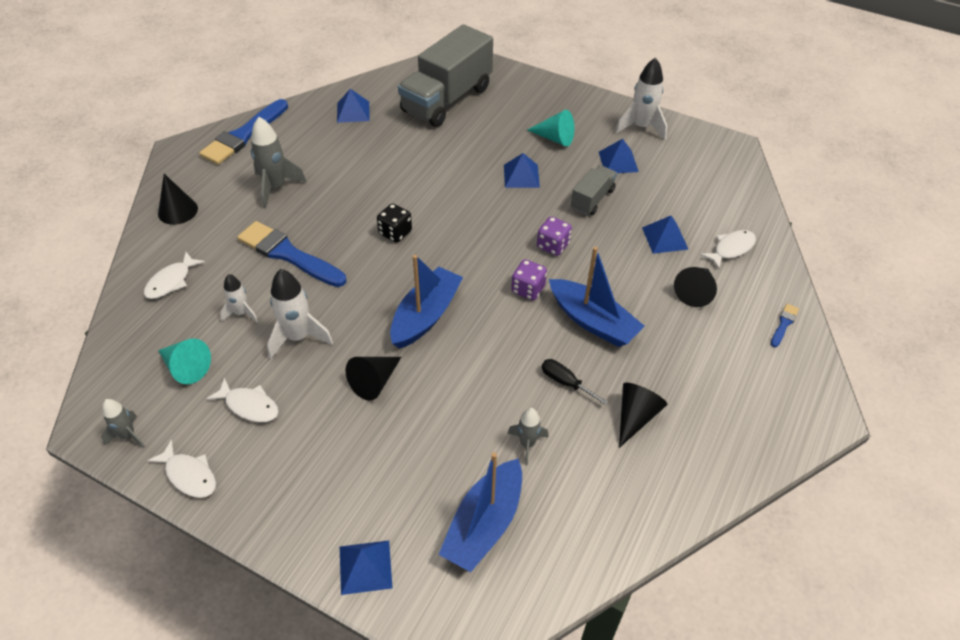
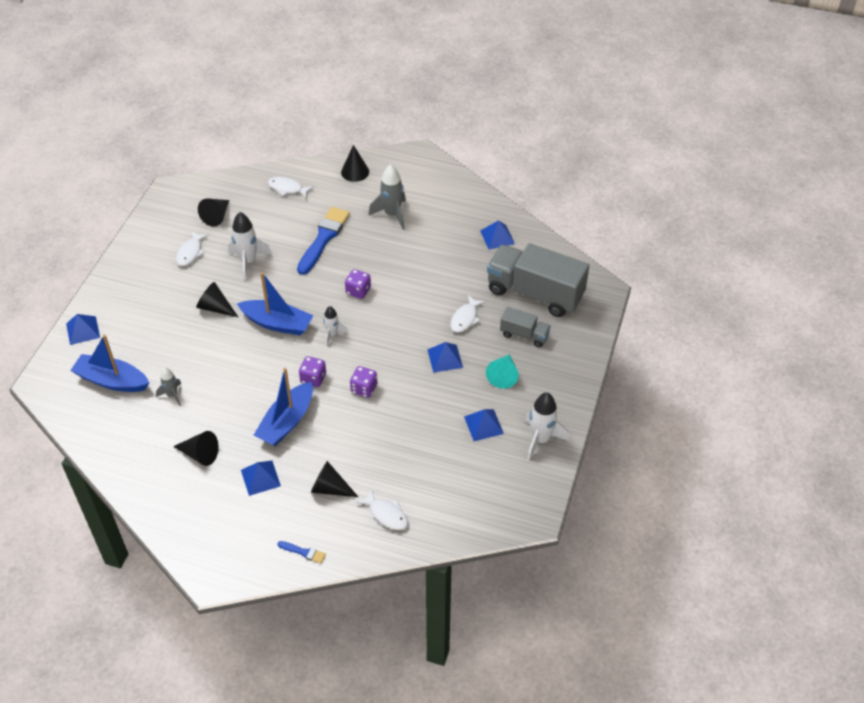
camera: 80 degrees right, 0 degrees up
grey rocket [101,399,145,448] -> none
white fish [147,440,216,498] -> white fish moved to [450,295,485,333]
turquoise cone [158,338,211,384] -> black cone [198,198,229,227]
blue brush [199,99,288,165] -> none
white rocket [220,274,258,322] -> white rocket moved to [323,306,348,346]
black dice [377,203,412,243] -> purple dice [345,269,371,299]
black screwdriver [542,359,608,405] -> none
grey truck [571,165,617,215] -> grey truck moved to [500,307,551,348]
blue pyramid [642,216,689,254] -> blue pyramid moved to [241,461,281,496]

